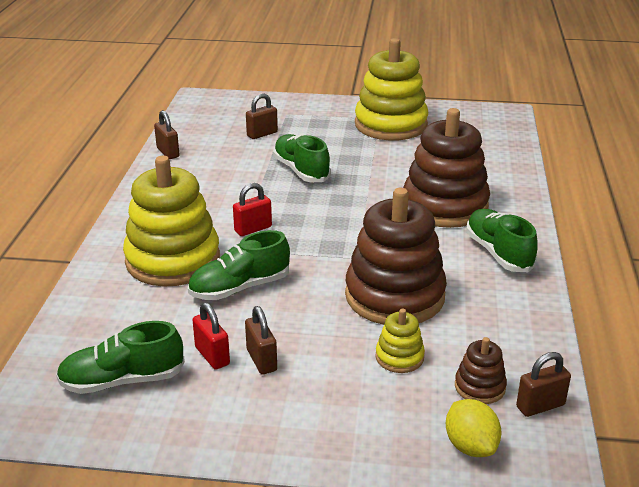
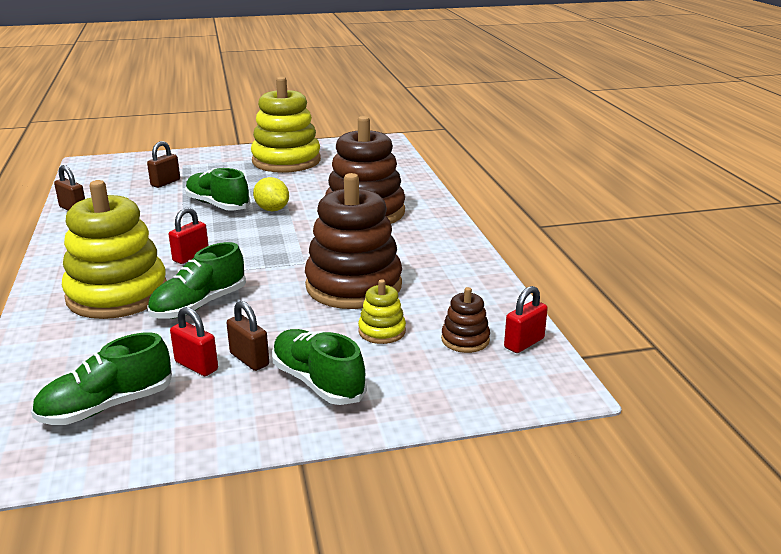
camera: 20 degrees left, 5 degrees down
yellow lemon [446,399,502,457] -> yellow lemon moved to [253,177,289,211]
green shoe [466,209,538,272] -> green shoe moved to [272,329,367,405]
brown padlock [516,352,571,417] -> red padlock [504,286,548,353]

